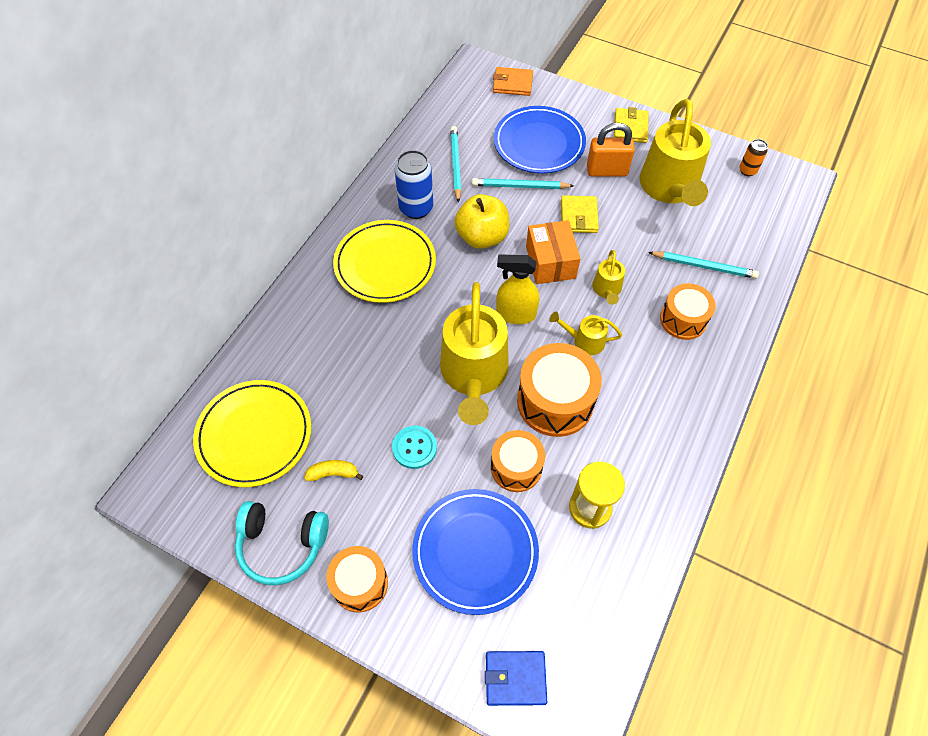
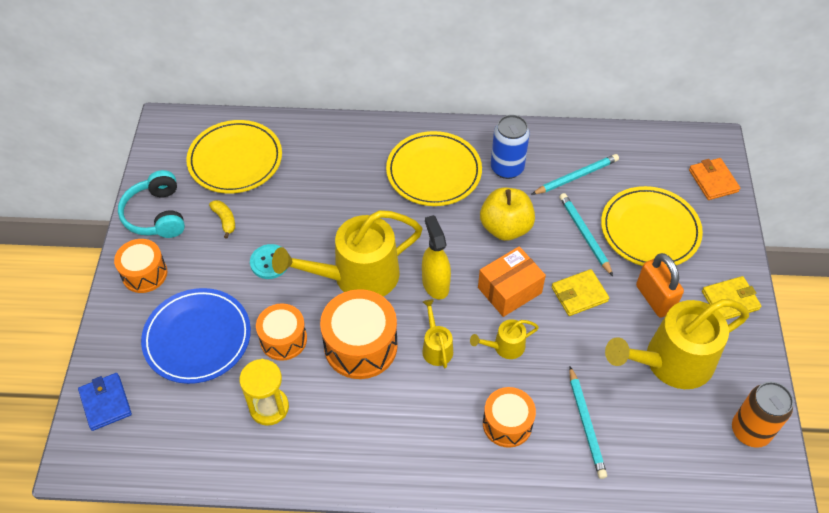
camera: 65 degrees right, 5 degrees down
blue plate [494,106,586,173] -> yellow plate [601,186,703,266]
orange can [739,139,768,176] -> orange can [732,382,794,448], size x1.79

